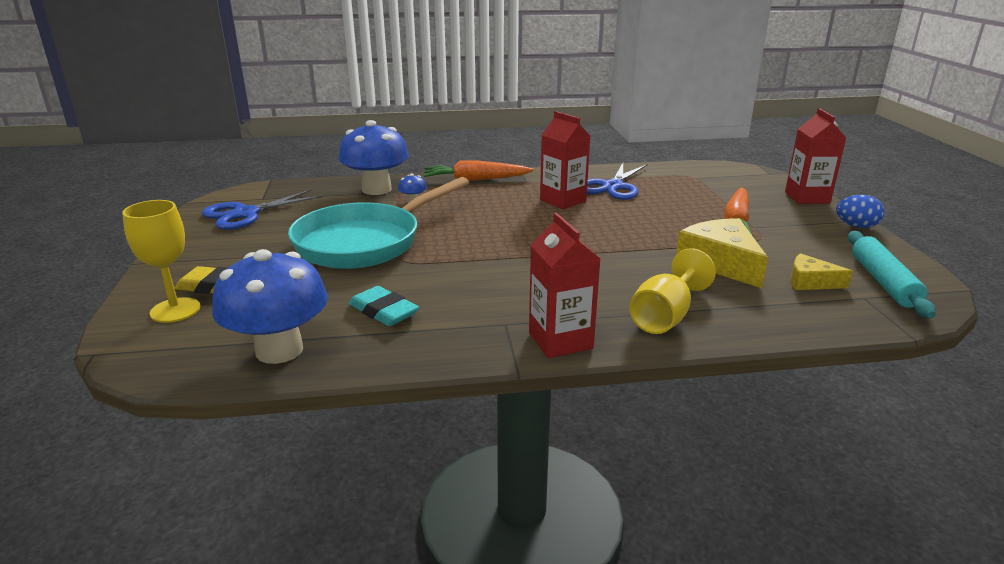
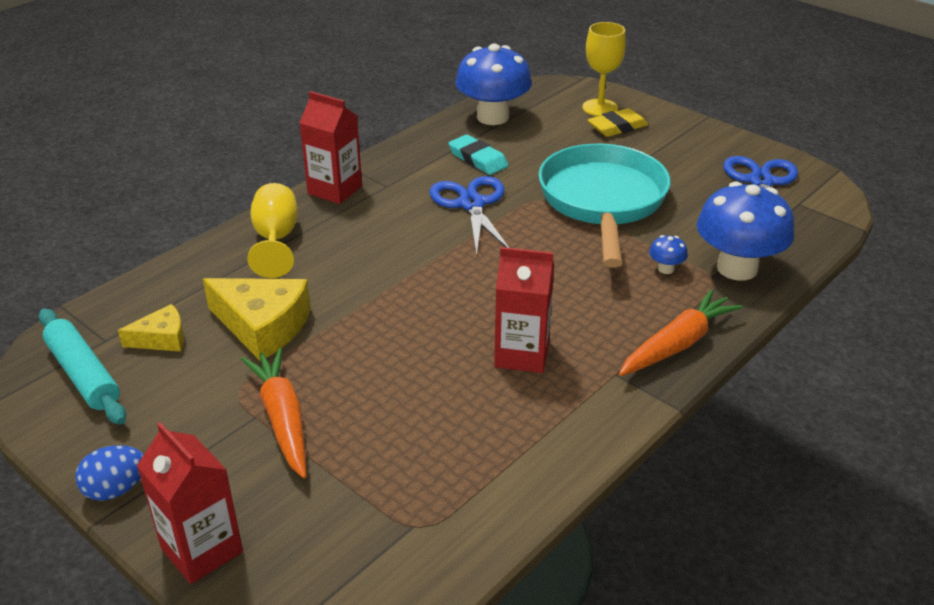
camera: 140 degrees right, 10 degrees up
turquoise eraser [349,286,419,326] -> turquoise eraser turned 45 degrees clockwise [449,134,508,175]
blue scissors [587,163,648,200] -> blue scissors moved to [429,176,509,256]

